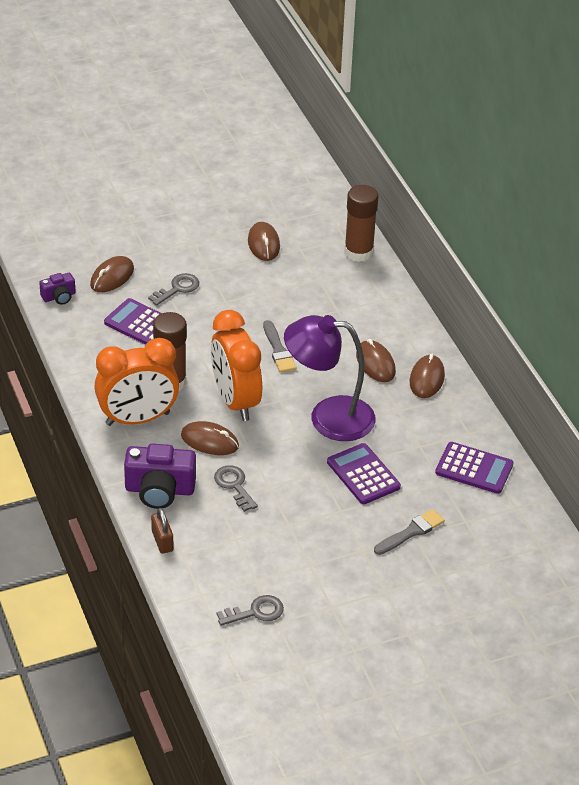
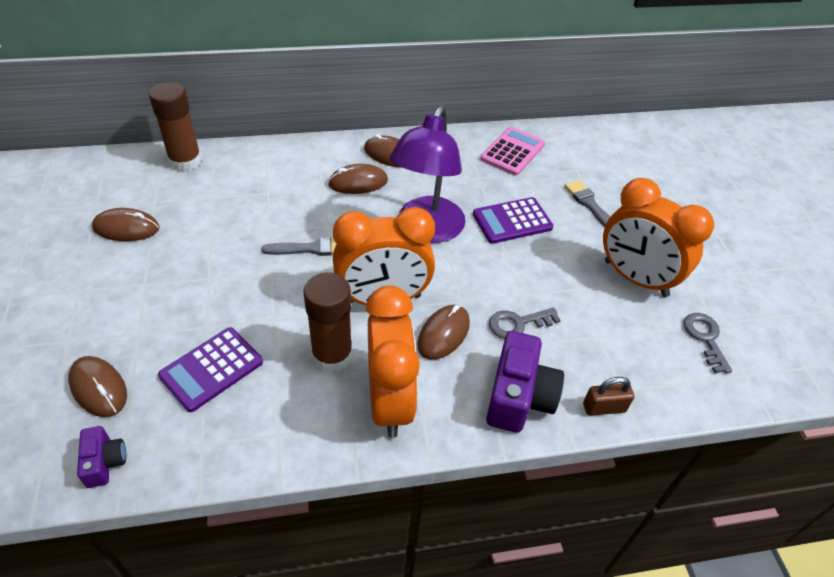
camera: 80 degrees left, 5 degrees up
grey key [148,273,199,306] -> none
purple calculator [435,442,514,494] -> pink calculator [480,127,545,175]
none -> orange clock [603,178,714,297]

